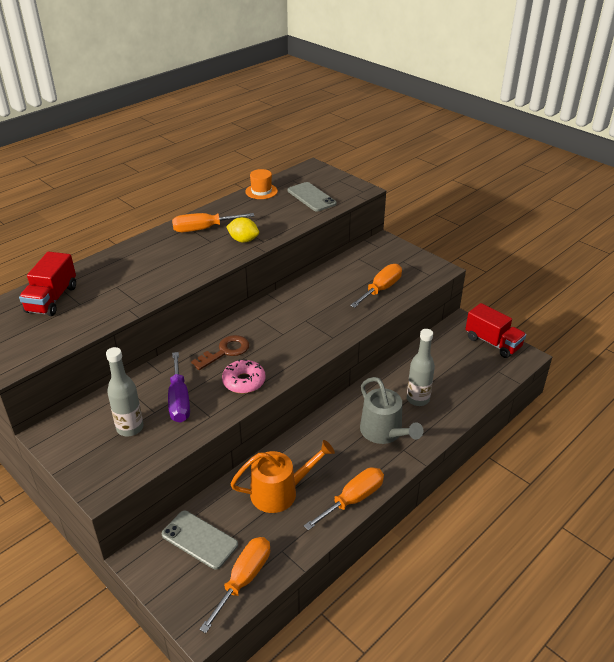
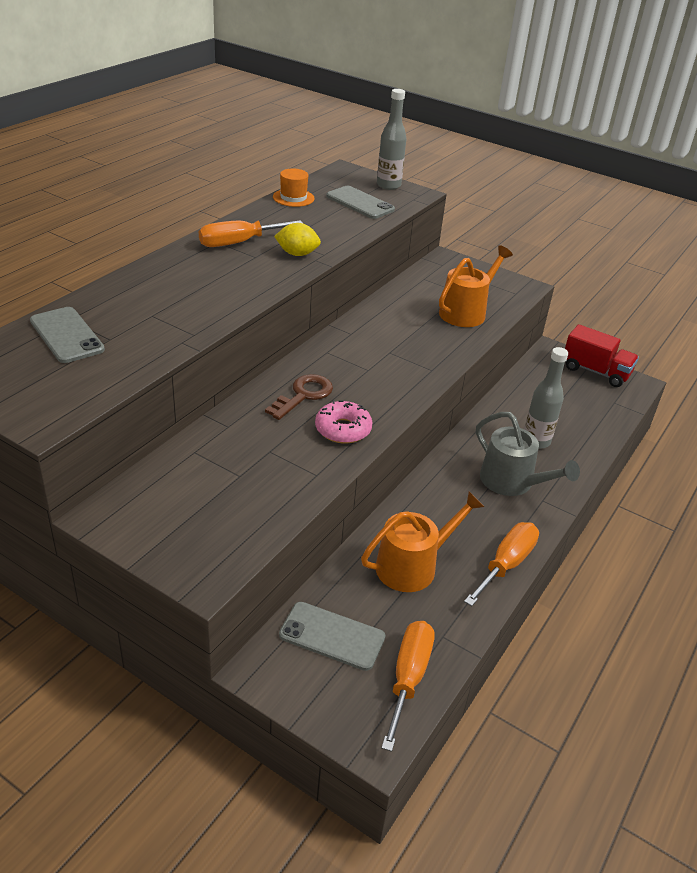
camera: 15 degrees left, 0 degrees up
red truck [19,251,76,316] -> grey phone [30,307,105,363]
grey bottle [106,347,143,436] -> grey bottle moved to [377,89,406,190]
purple screwdriver [168,352,190,423] -> none
orange screwdriver [350,264,402,308] -> orange watering can [439,245,513,327]

